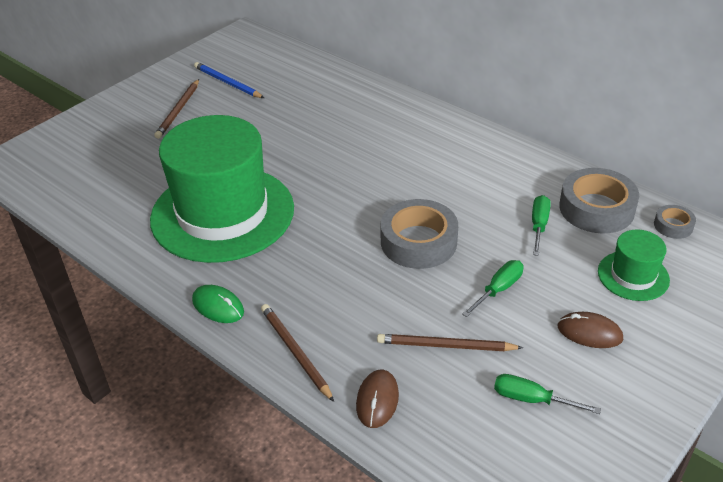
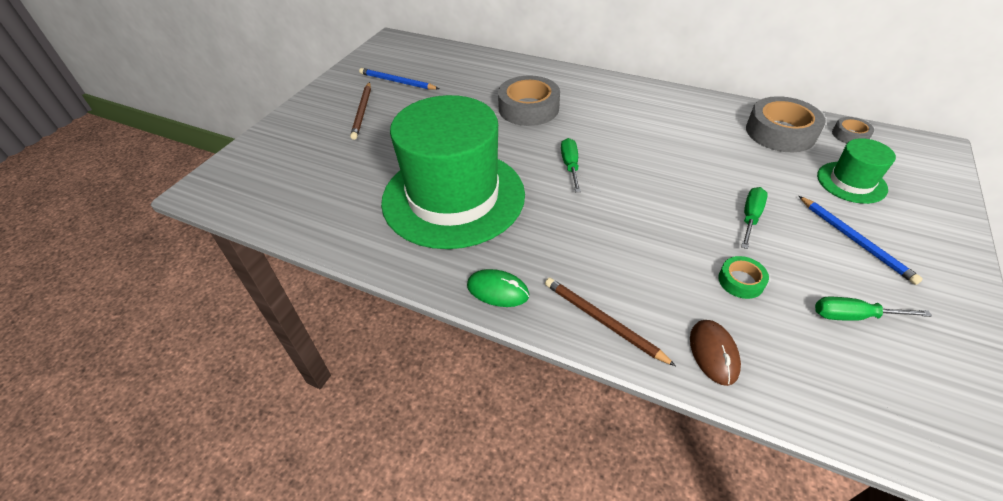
camera: 15 degrees left, 5 degrees up
brown pencil [377,334,523,351] -> green tape [718,256,769,299]
grey tape [380,199,458,269] -> grey tape moved to [498,75,560,126]
green screwdriver [532,195,551,256] -> green screwdriver moved to [561,138,581,192]
brown mouse [557,312,623,348] -> blue pencil [799,196,923,285]

